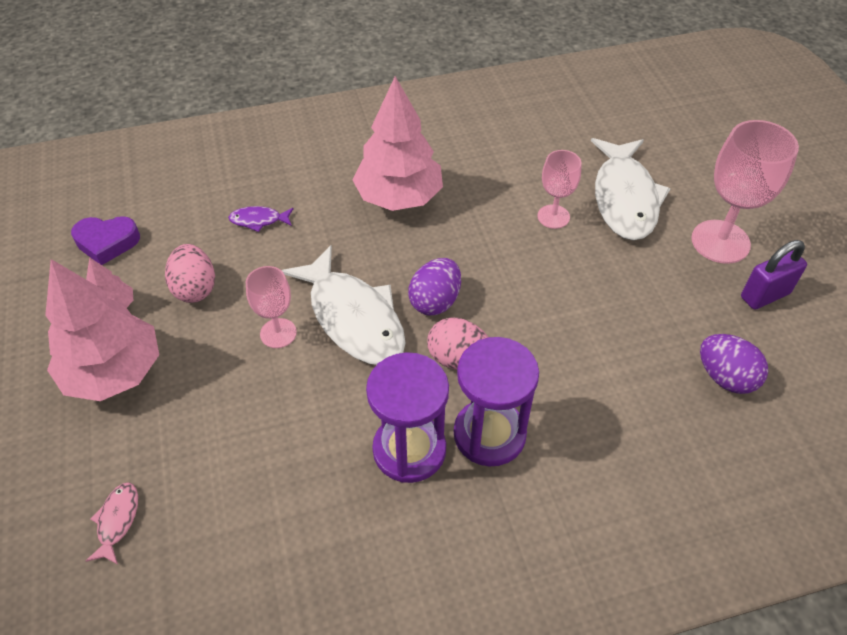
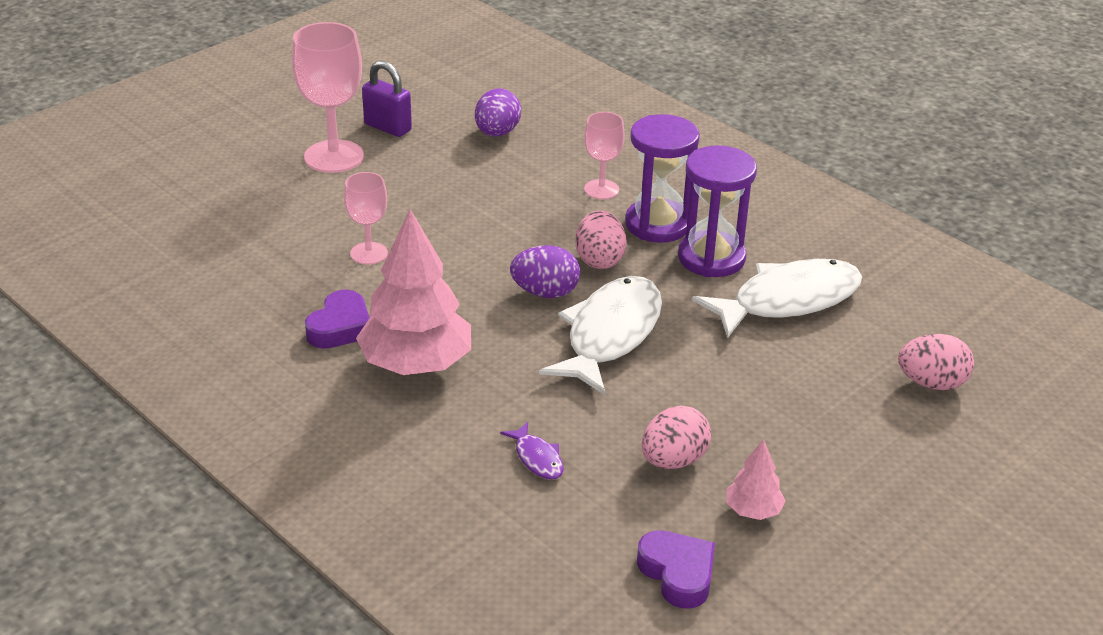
camera: 120 degrees left, 15 degrees down
pink tree [45,259,159,401] -> none
pink fish [86,482,138,564] -> pink egg [898,334,974,390]
pink goblet [246,266,297,348] -> pink goblet moved to [584,112,625,199]
white fish [591,138,671,240] -> white fish moved to [692,259,862,338]
none -> purple heart [305,290,370,349]

